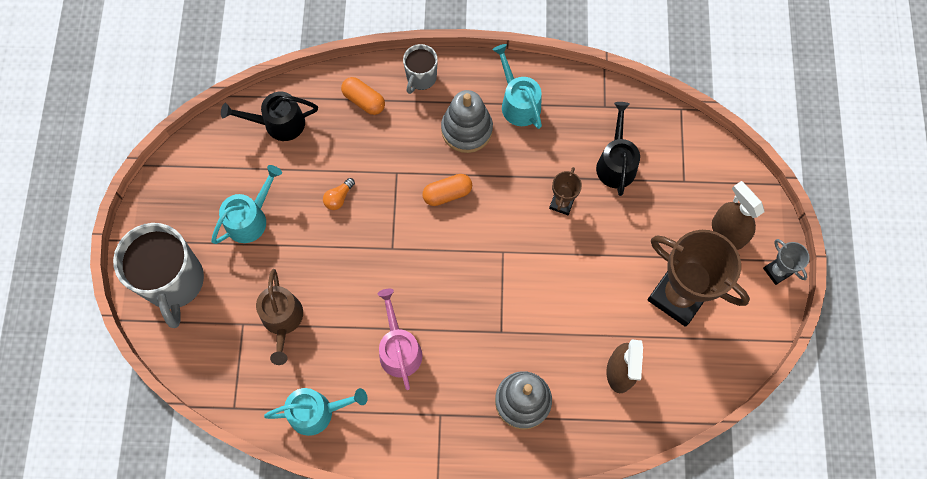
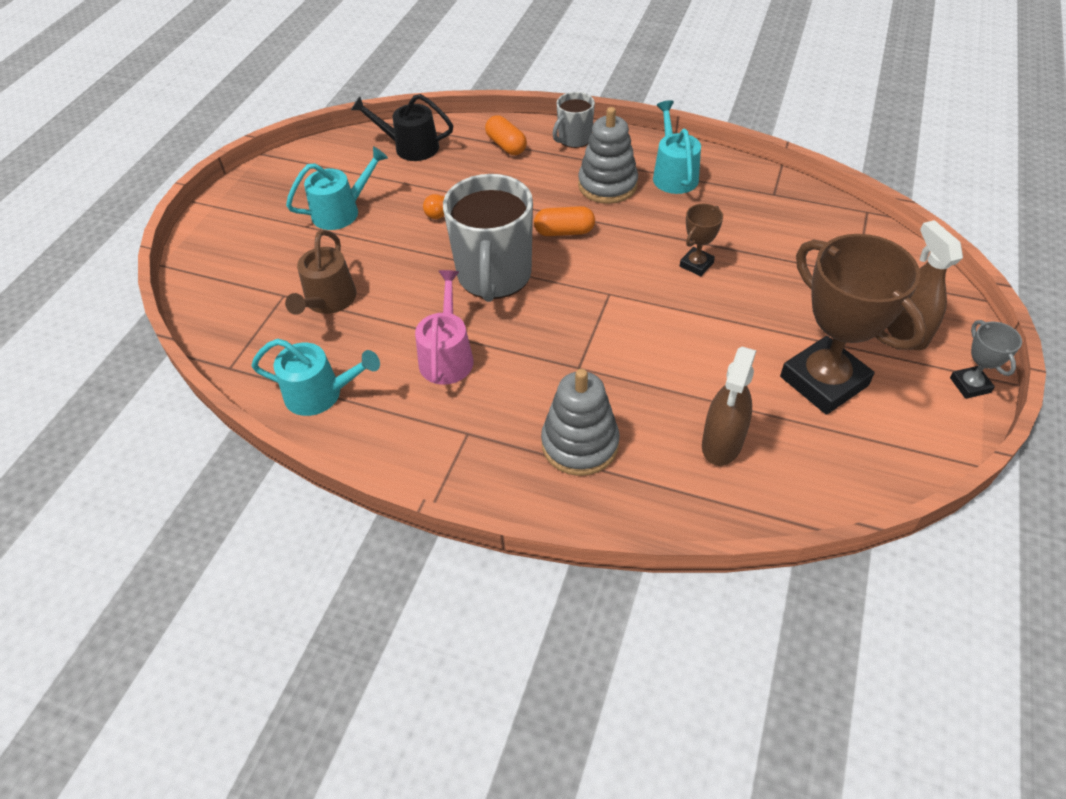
camera: 20 degrees right, 20 degrees down
grey mug [113,223,204,328] -> grey mug moved to [443,174,533,302]
black watering can [596,102,640,196] -> none

